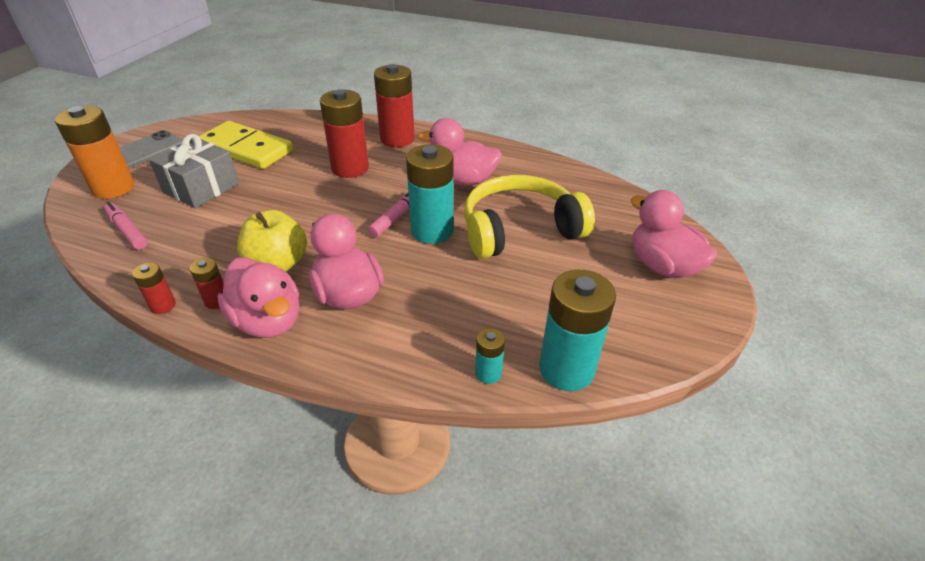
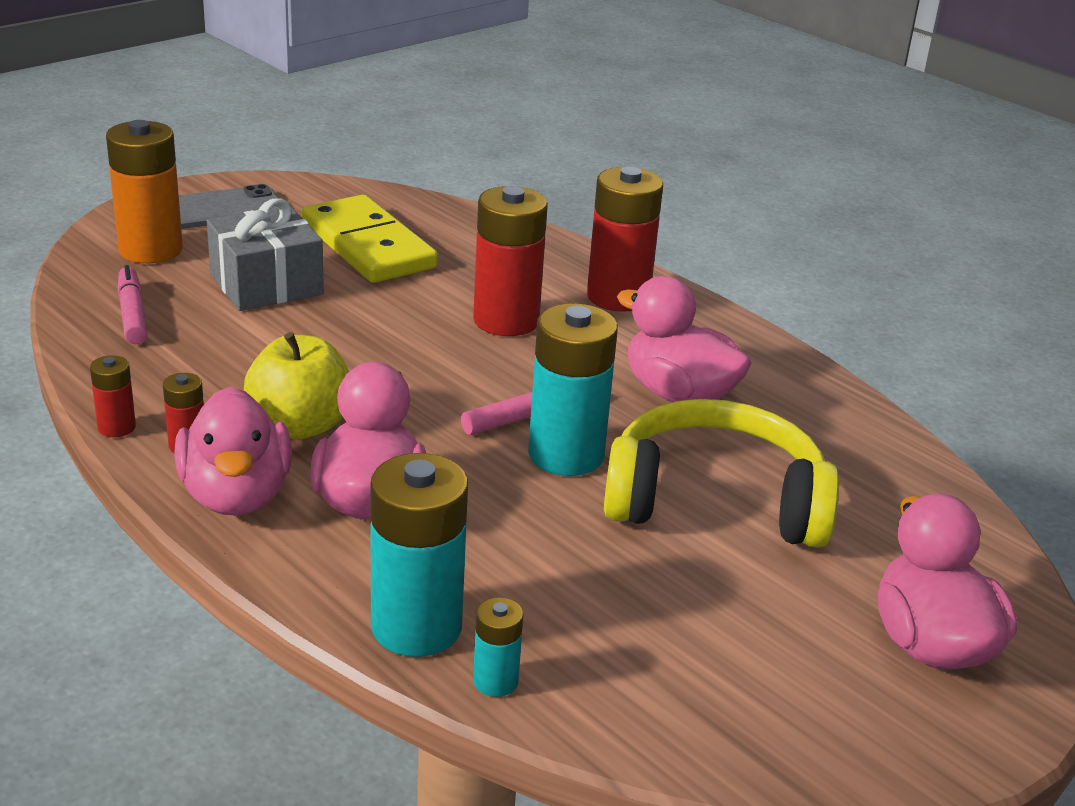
camera: 25 degrees right, 10 degrees down
turquoise battery [539,270,616,391] -> turquoise battery moved to [370,453,468,657]

